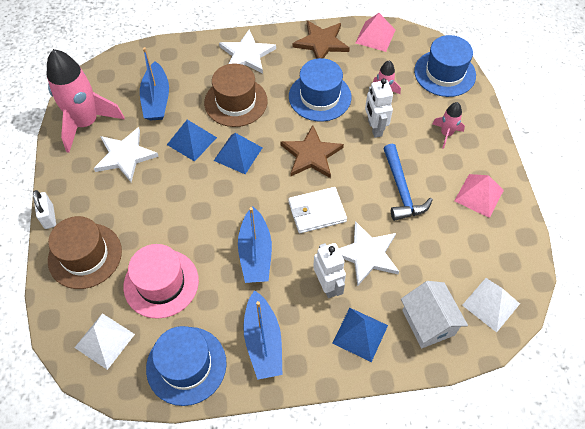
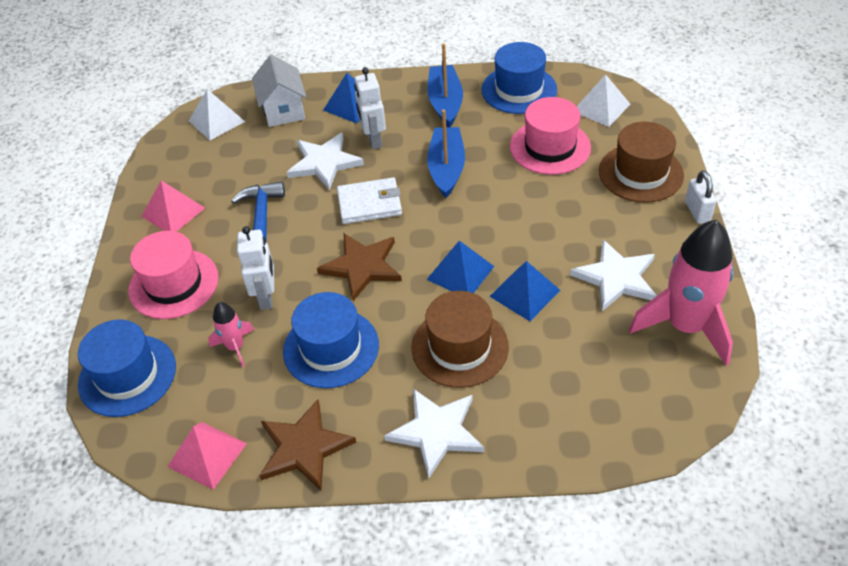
camera: 170 degrees left, 10 degrees down
blue boat [140,47,169,121] -> none
pink rocket [433,102,465,149] -> pink hat [128,231,219,319]

